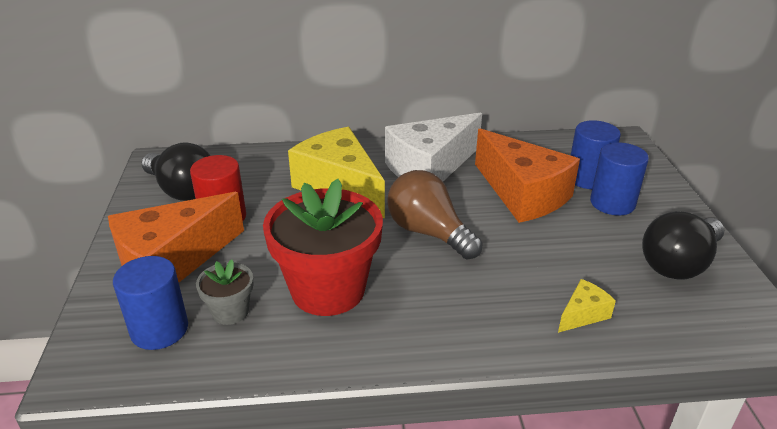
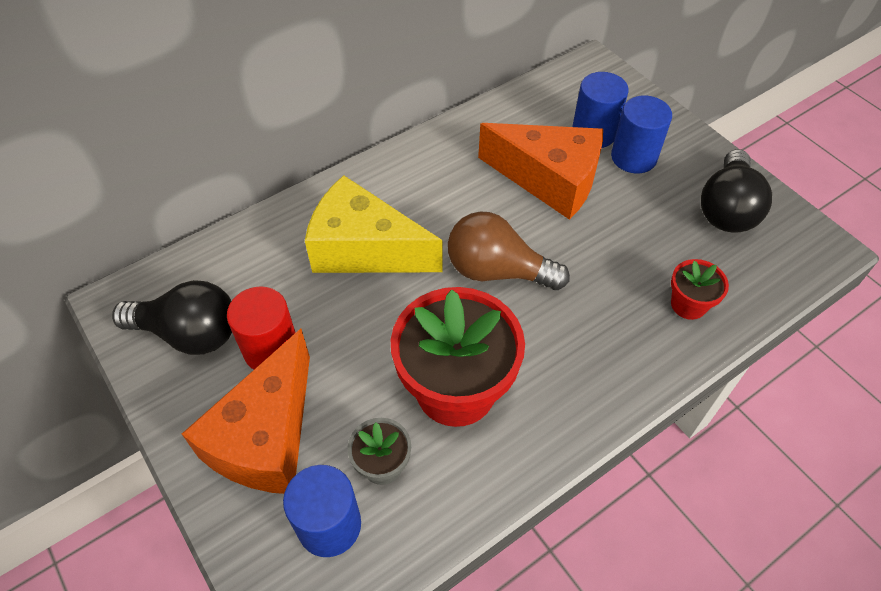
camera: 30 degrees left, 20 degrees up
white cheese [385,112,482,181] -> none
yellow cheese [558,279,616,333] -> red flower pot [671,259,729,320]

